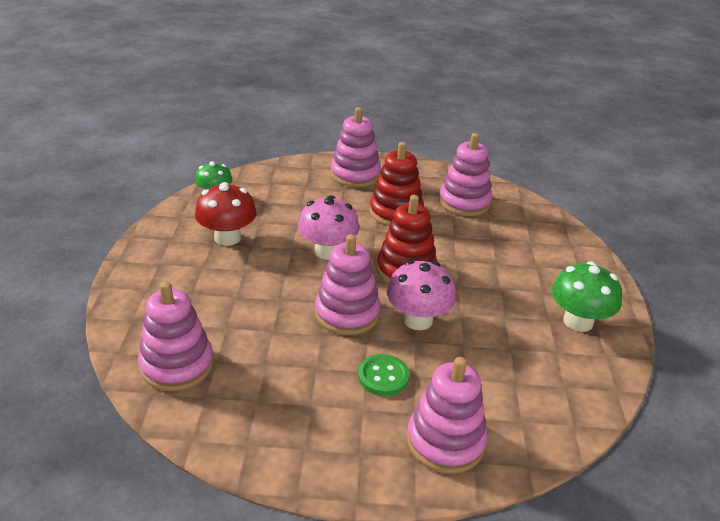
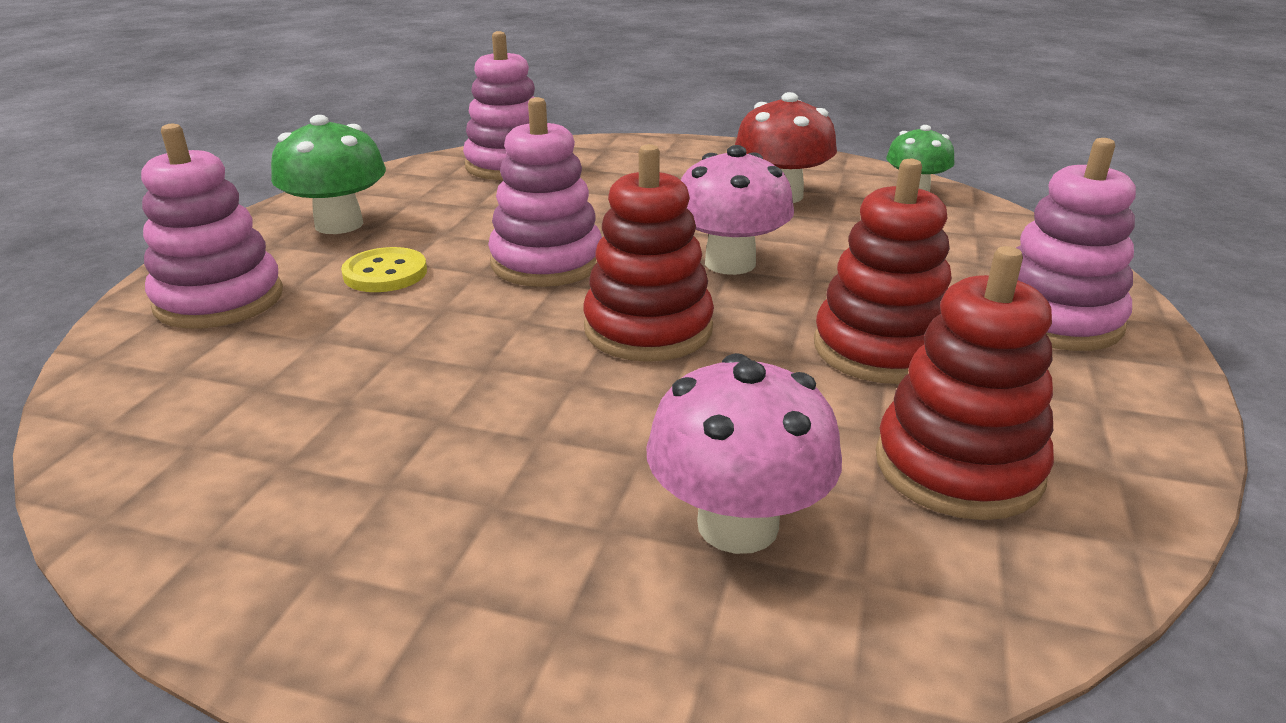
camera: 105 degrees right, 5 degrees down
green button [358,354,409,396] -> yellow button [341,247,427,292]
pink mushroom [387,260,456,330] -> pink mushroom moved to [646,353,842,554]
pink stacking toy [439,133,492,216] -> red stacking toy [876,246,1054,520]
green mushroom [551,262,622,332] -> green mushroom moved to [271,115,386,234]

